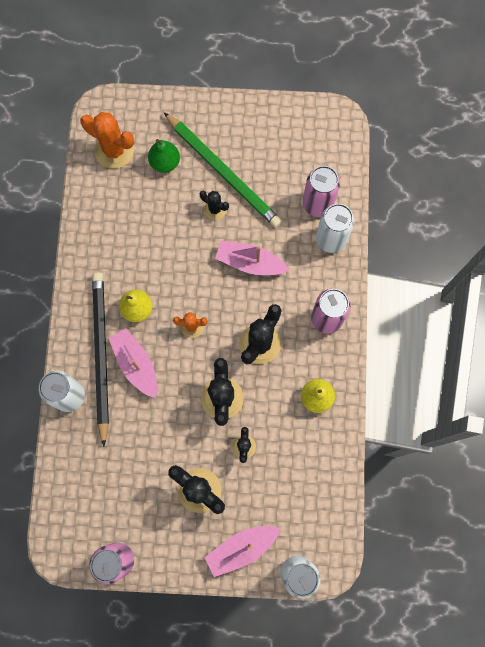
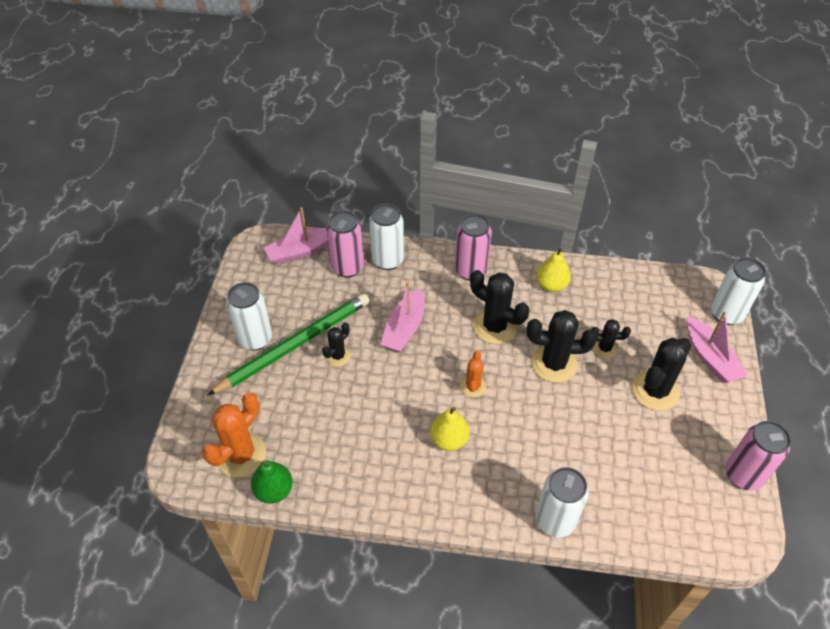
camera: 85 degrees left, 25 degrees down
black pencil [92,272,109,447] -> none
pink boat [109,328,157,398] -> pink boat moved to [263,207,328,264]
green pear [148,139,180,173] -> green pear moved to [251,460,293,504]
none -> white can [226,282,272,350]

